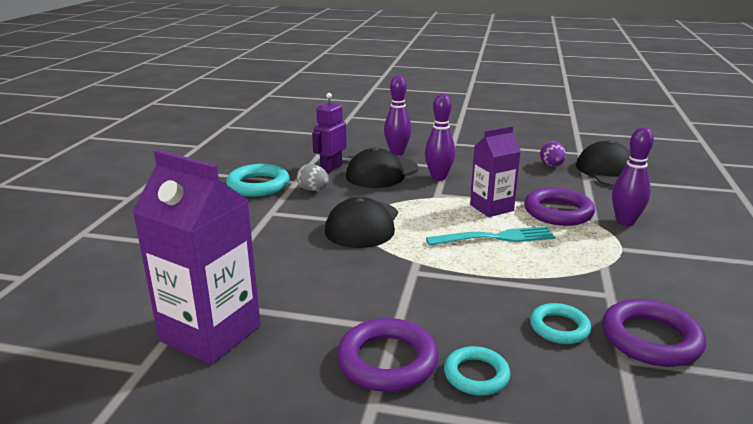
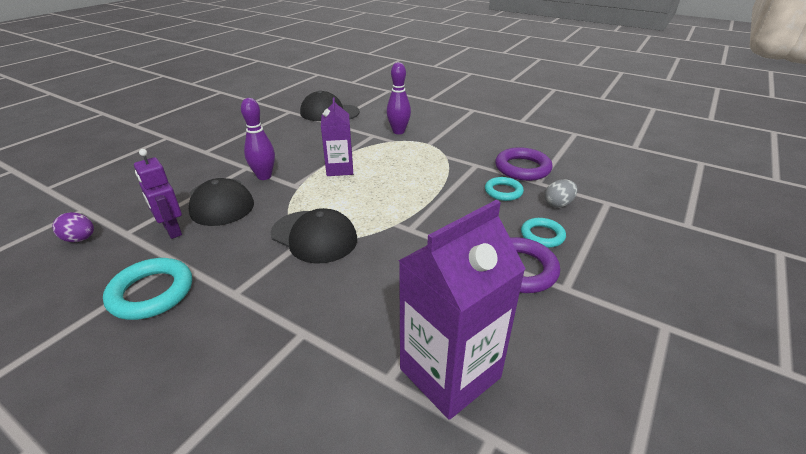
camera: 70 degrees left, 10 degrees up
grey egg [297,164,329,191] -> grey egg moved to [545,179,578,208]
purple bowling pin [384,75,412,155] -> none
turquoise fork [426,226,556,246] -> none
purple ring [524,188,595,226] -> none
purple egg [540,141,566,167] -> purple egg moved to [52,212,94,242]

